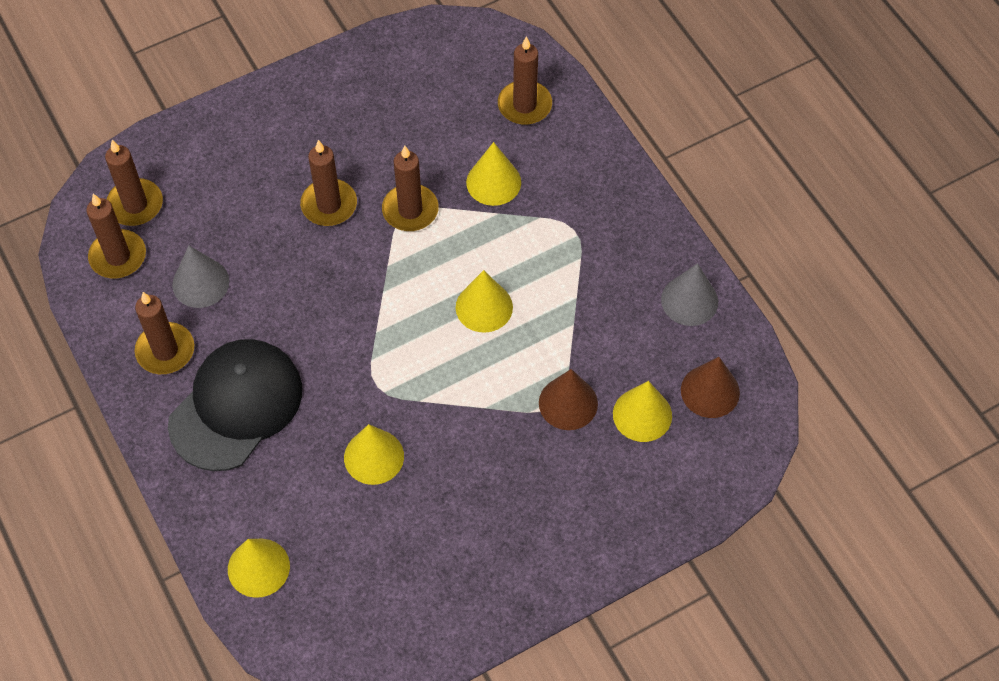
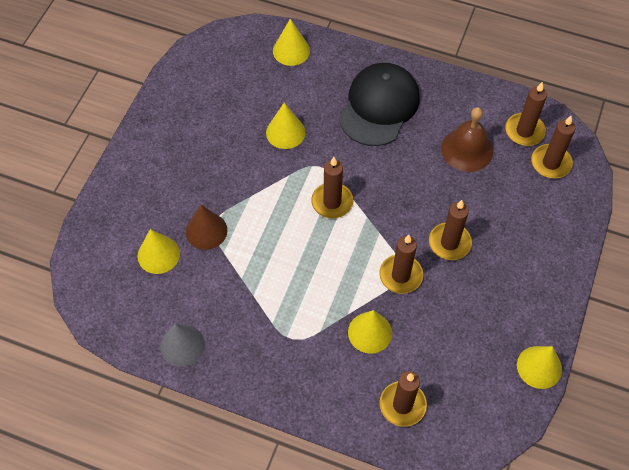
camera: 140 degrees right, 0 degrees up
brown candle [135,292,194,374] -> brown candle moved to [311,157,353,219]
black cap [168,339,302,471] -> black cap turned 150 degrees counterclockwise [339,63,420,146]
grey cone [172,246,229,308] -> brown bell [441,107,493,172]
yellow cone [456,270,513,333] -> yellow cone moved to [517,346,562,389]
brown cone [681,357,740,418] -> none

